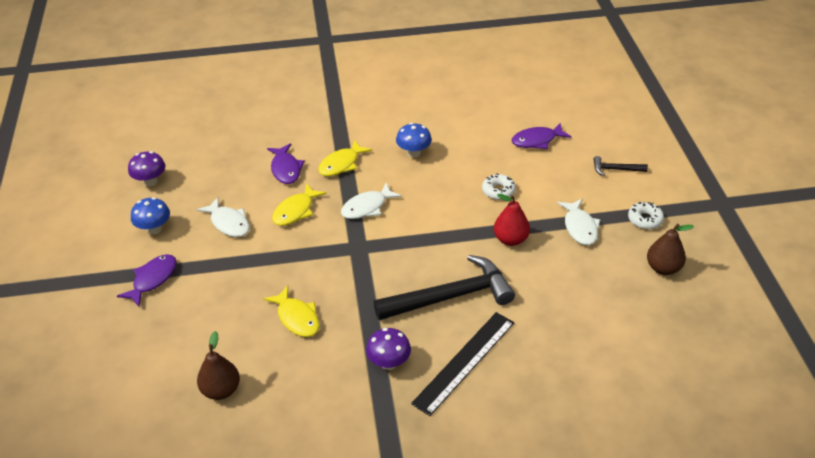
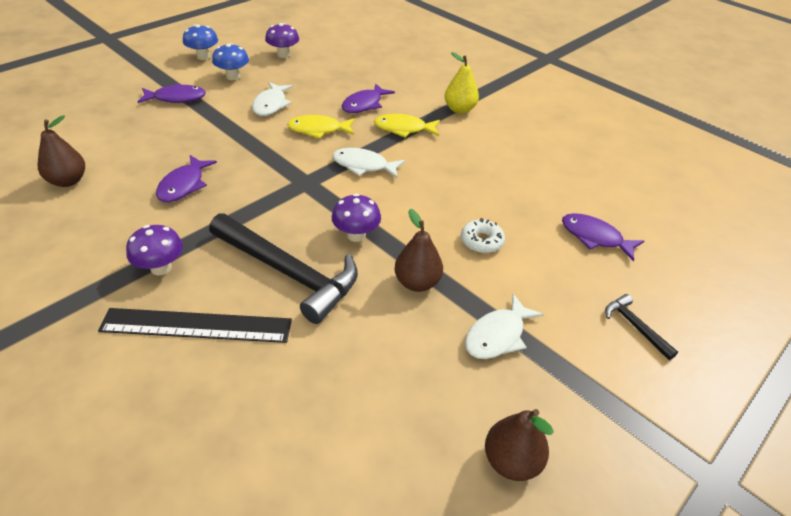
camera: 50 degrees right, 0 degrees up
yellow fish [264,286,320,337] -> purple fish [156,155,217,202]
blue mushroom [396,123,432,158] -> blue mushroom moved to [183,24,218,60]
red pear [494,194,530,246] -> brown pear [395,209,443,292]
white donut [628,202,664,229] -> none
none -> purple mushroom [332,194,381,242]
none -> yellow pear [445,52,479,114]

